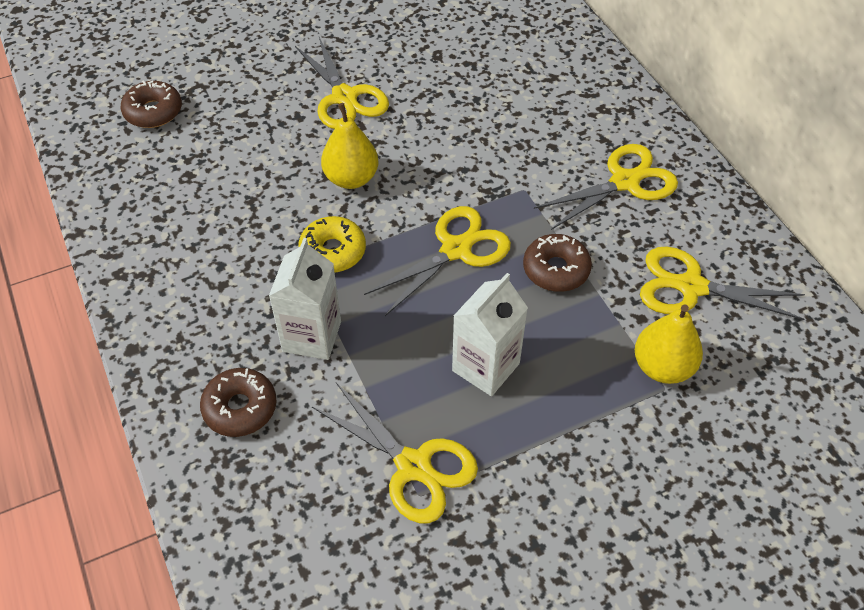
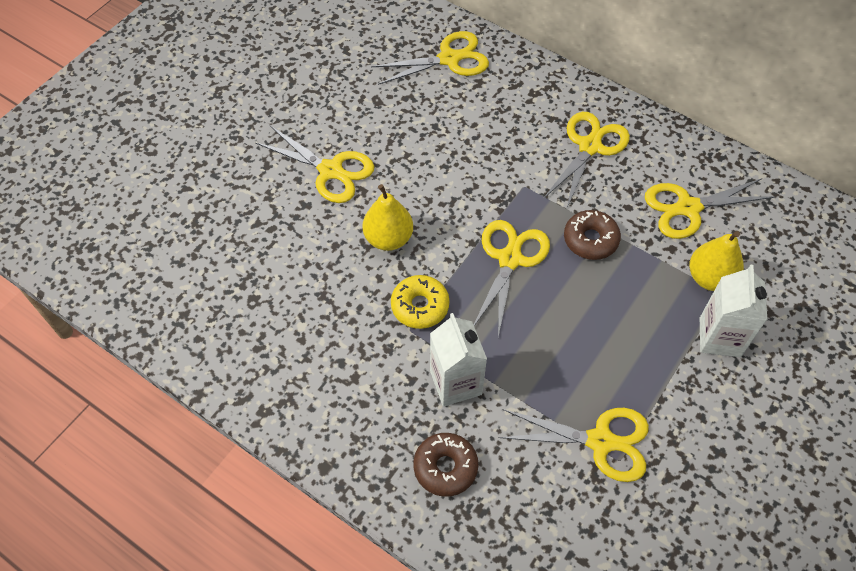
camera: 30 degrees left, 5 degrees up
brown donut [121,80,182,128] -> none
white carton [452,273,528,396] -> white carton moved to [700,264,767,357]
none -> yellow scissors [371,31,489,85]

